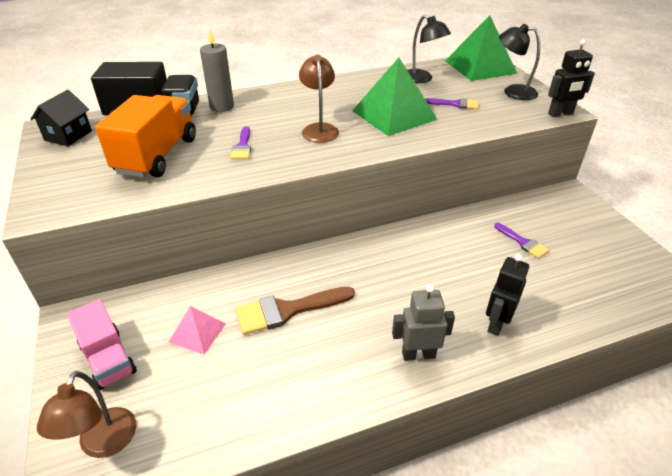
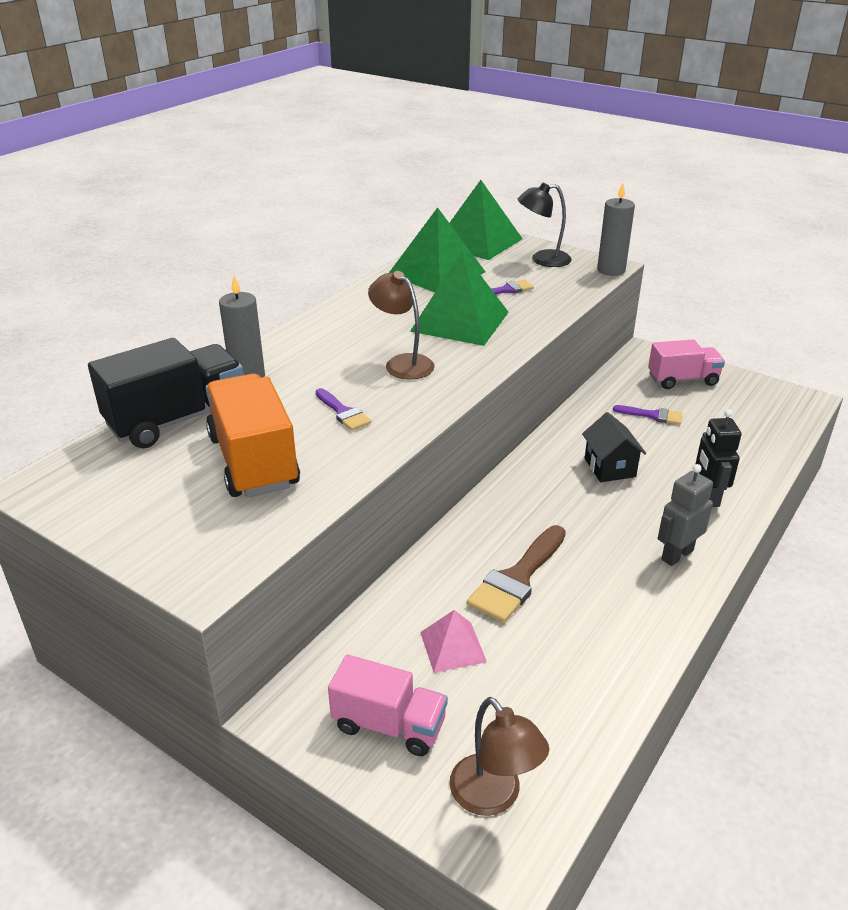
camera: 35 degrees left, 5 degrees down
black house [30,90,92,146] -> black house moved to [582,412,646,482]
black lamp [407,15,451,83] -> green pyramid [389,207,485,292]
black robot [548,39,595,117] -> grey candle [597,183,635,276]
none -> pink truck [648,340,725,389]

